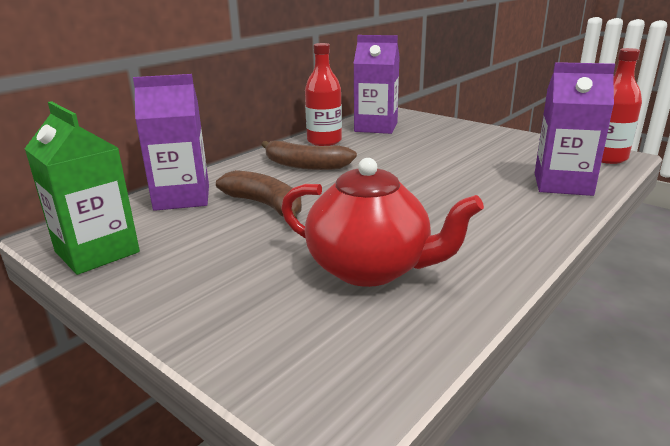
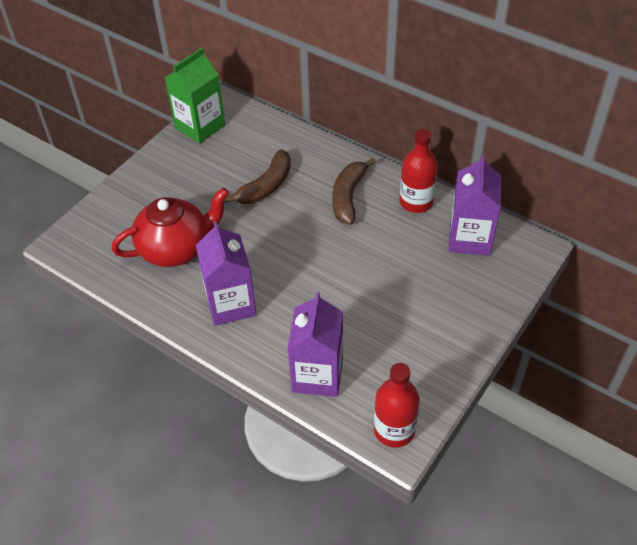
camera: 85 degrees right, 25 degrees up
purple carton [133,74,209,211] -> purple carton moved to [196,221,257,326]
red teapot [281,158,484,287] -> red teapot turned 135 degrees counterclockwise [112,188,229,267]

